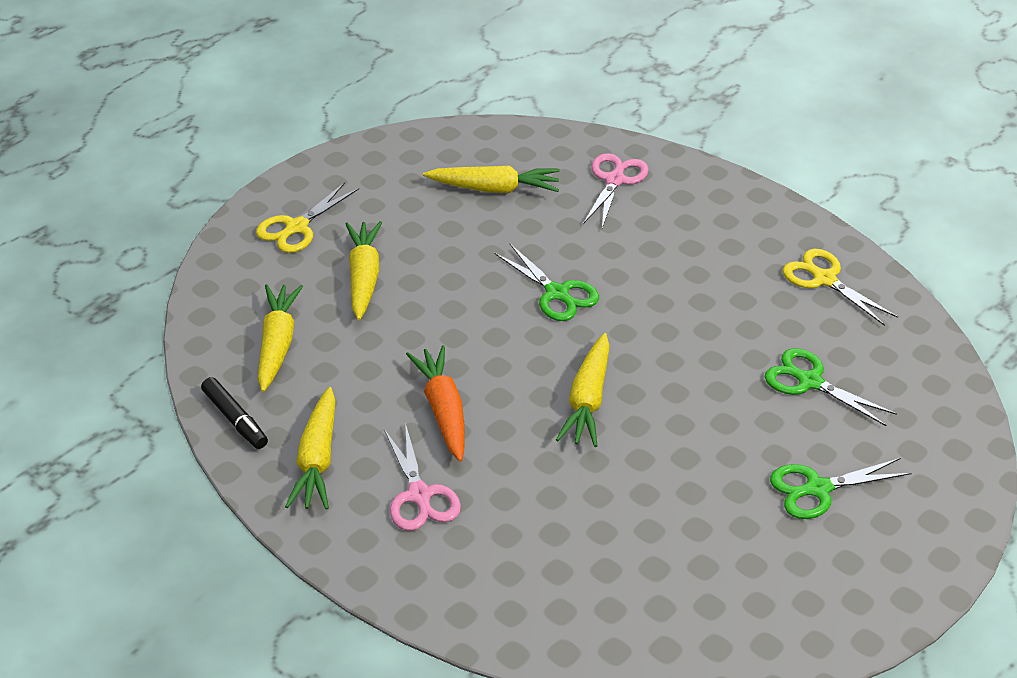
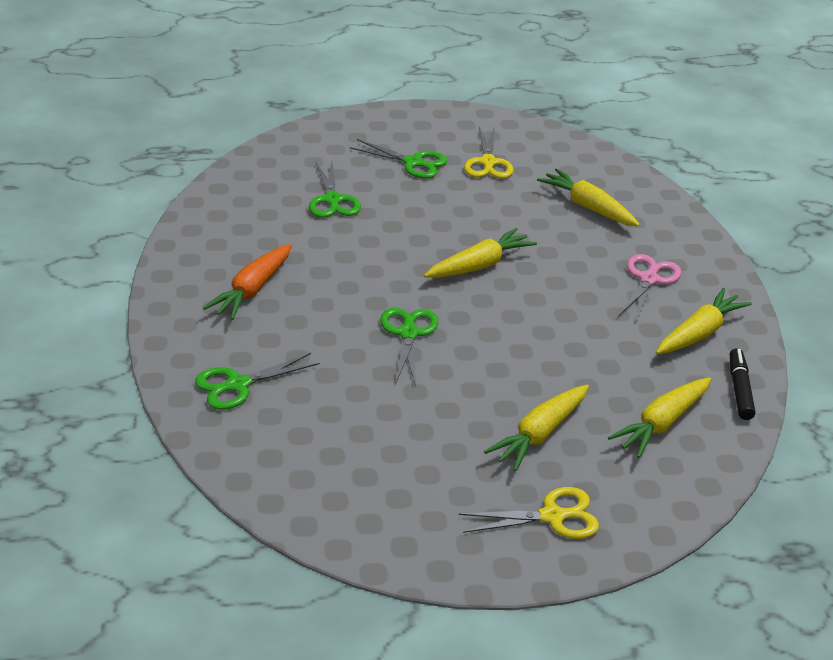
camera: 140 degrees left, 5 degrees down
orange carrot [406,345,465,462] -> orange carrot moved to [203,244,292,320]
yellow carrot [423,165,560,193] -> yellow carrot moved to [537,168,640,227]
pink scissors [583,153,649,228] -> green scissors [195,353,320,410]
yellow scissors [783,249,898,326] -> yellow scissors moved to [464,126,514,179]

